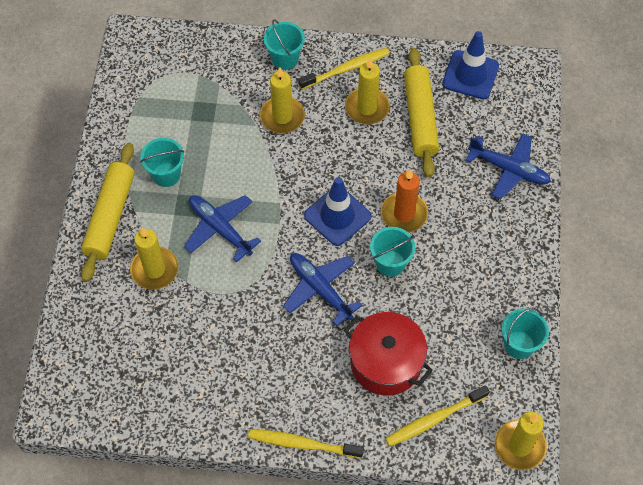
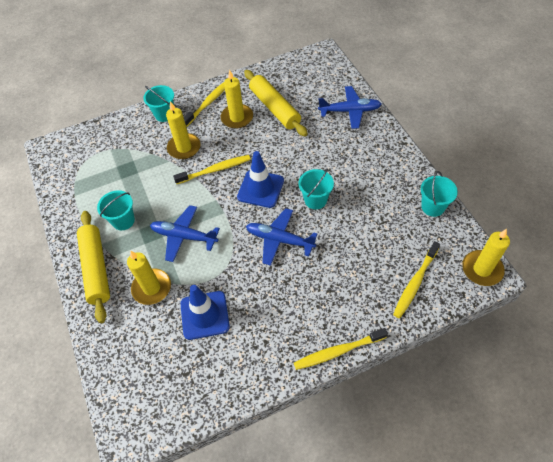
camera: 25 degrees left, 5 degrees down
red pot [344,312,433,396] -> none
orange candle [381,169,428,233] -> none
blue traffic cone [442,31,499,99] -> blue traffic cone moved to [180,285,230,340]
none -> yellow toothbrush [173,155,251,184]

